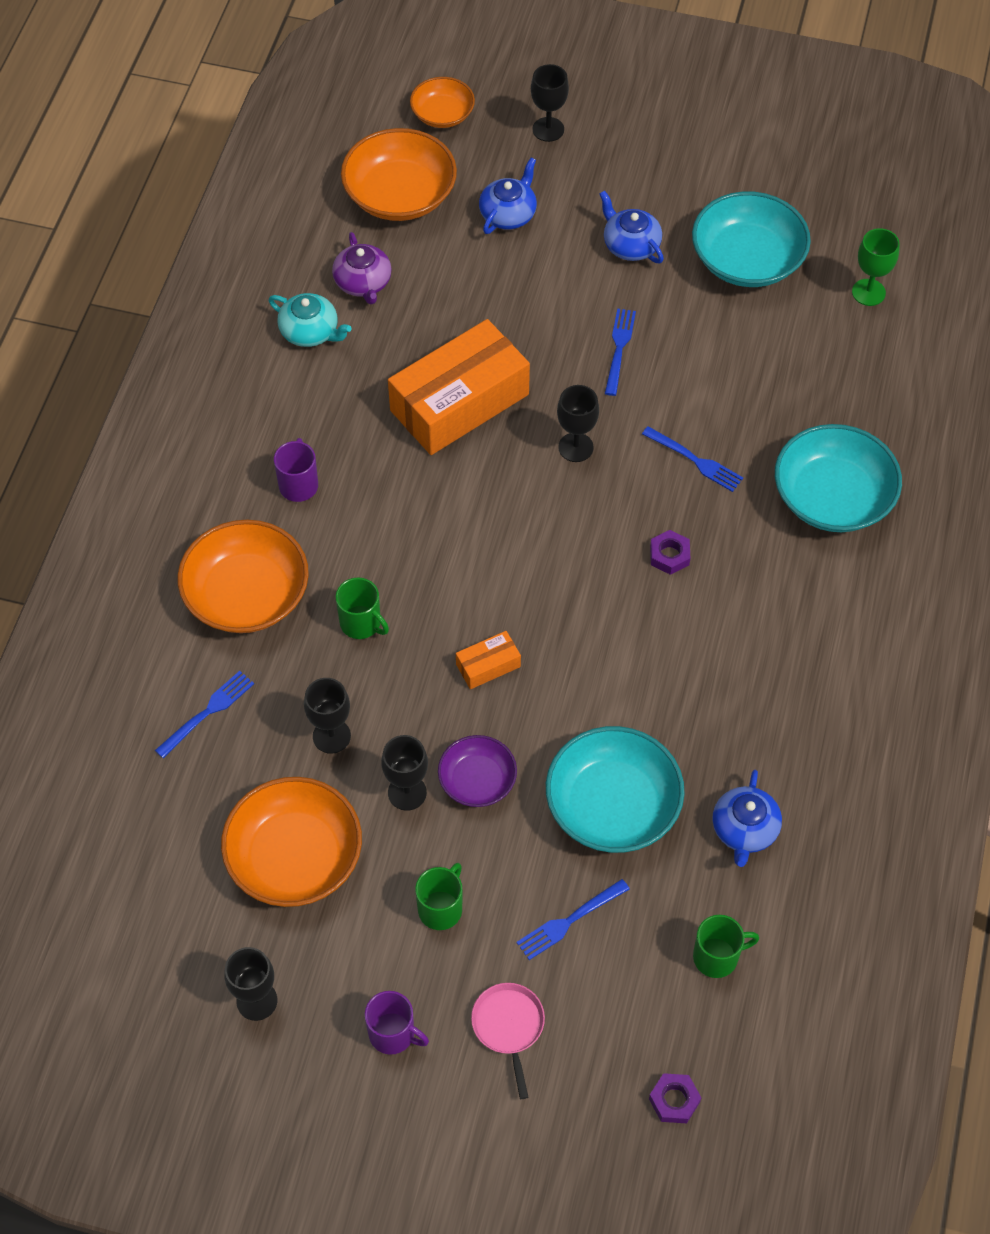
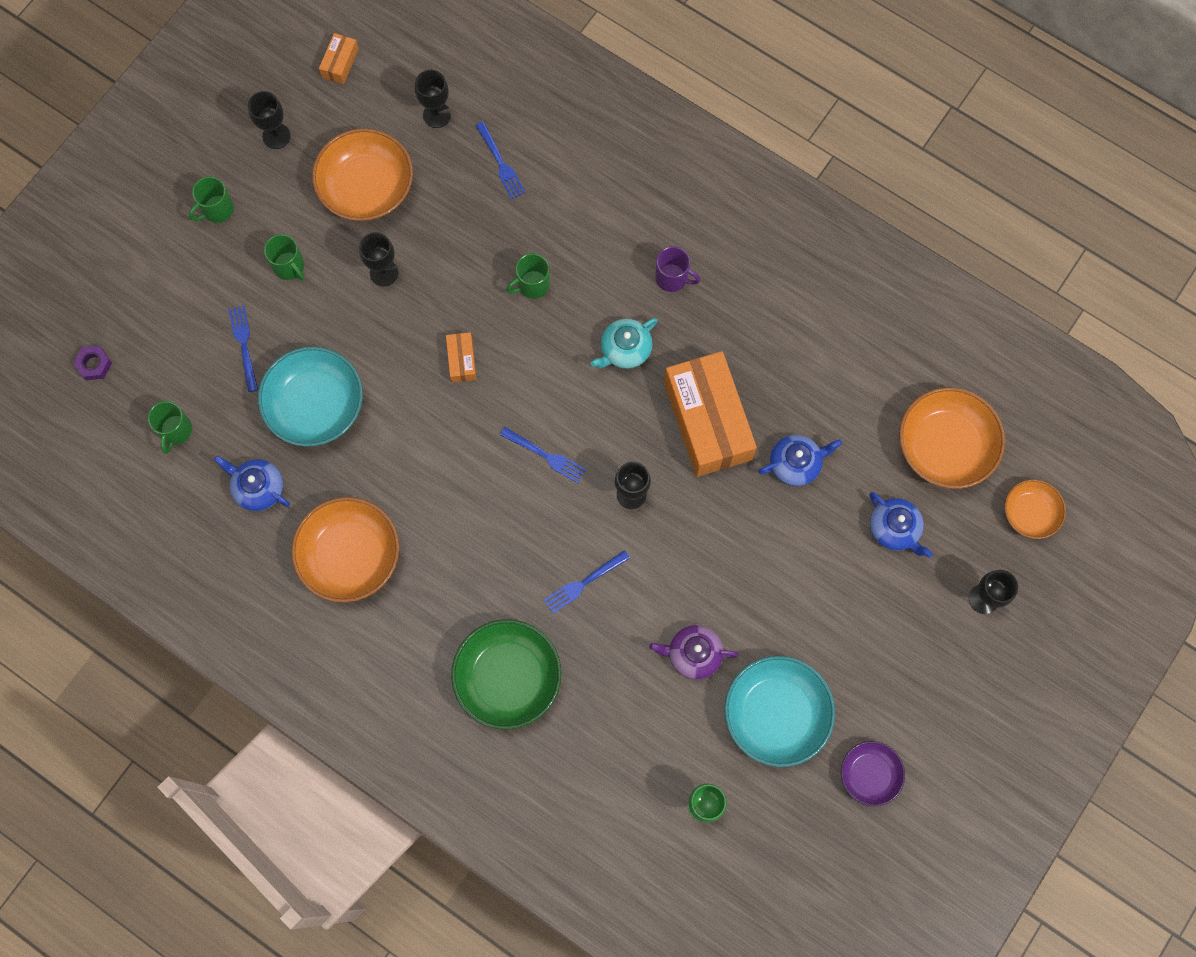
camera: 110 degrees right, 15 degrees up
orange bowl [177,520,309,633] -> orange bowl moved to [291,497,399,603]
turquoise teapot [269,293,352,347] -> turquoise teapot moved to [590,318,658,369]
black goblet [304,678,351,754] -> black goblet moved to [415,70,451,128]
purple teapot [332,232,392,304] -> purple teapot moved to [649,625,738,679]
purple mug [365,991,429,1055] -> green mug [189,176,234,223]
purple bowl [438,735,517,807] -> purple bowl moved to [841,741,905,806]
pink pan [471,983,545,1099] -> none
blue teapot [599,190,664,263] -> blue teapot moved to [758,435,842,486]
blue fork [605,308,636,396] -> blue fork moved to [500,427,586,483]
purple nut [650,530,690,575] -> none
turquoise bowl [775,424,902,532] -> green bowl [451,619,562,730]
none -> orange box [319,33,359,84]

